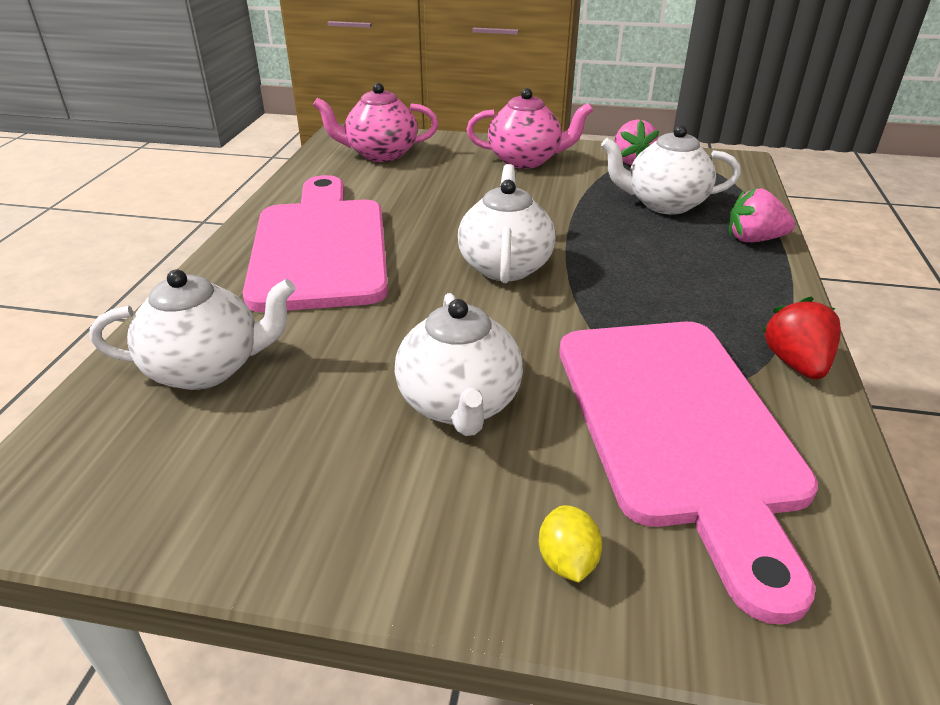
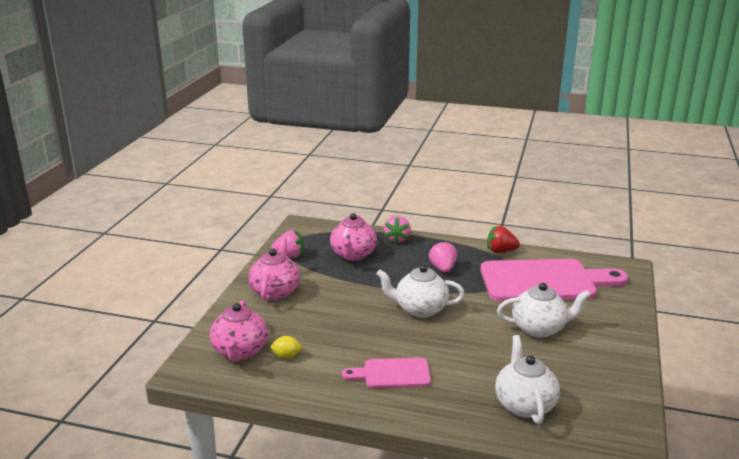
camera: 85 degrees left, 10 degrees down
pink cutting board [243,175,388,312] -> pink cutting board [342,358,431,388], size x0.51
yellow lemon [539,505,602,583] -> yellow lemon moved to [271,336,303,359]
white teapot [601,125,741,215] -> pink teapot [330,213,377,261]
none -> pink strawberry [429,240,457,273]

